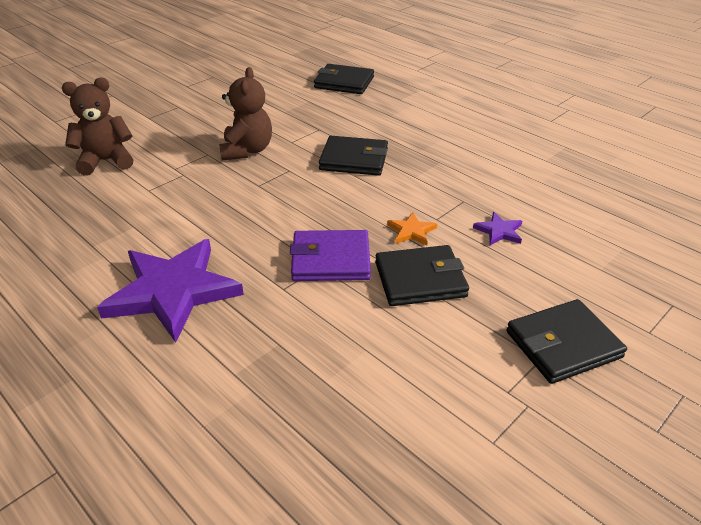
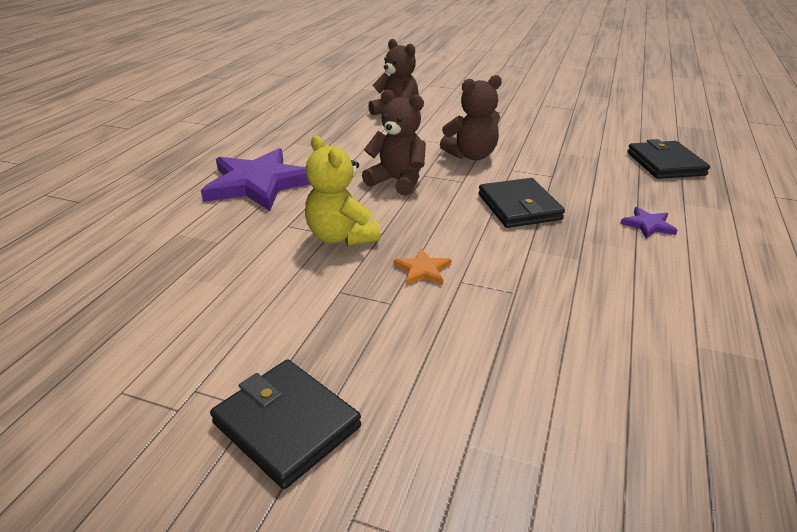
camera: 65 degrees right, 5 degrees down
purple wallet [290,230,371,281] -> yellow teddy bear [305,135,381,246]
black wallet [375,245,469,306] -> none
purple star [473,212,522,245] -> purple star moved to [620,207,677,239]
none -> brown teddy bear [362,90,426,196]

